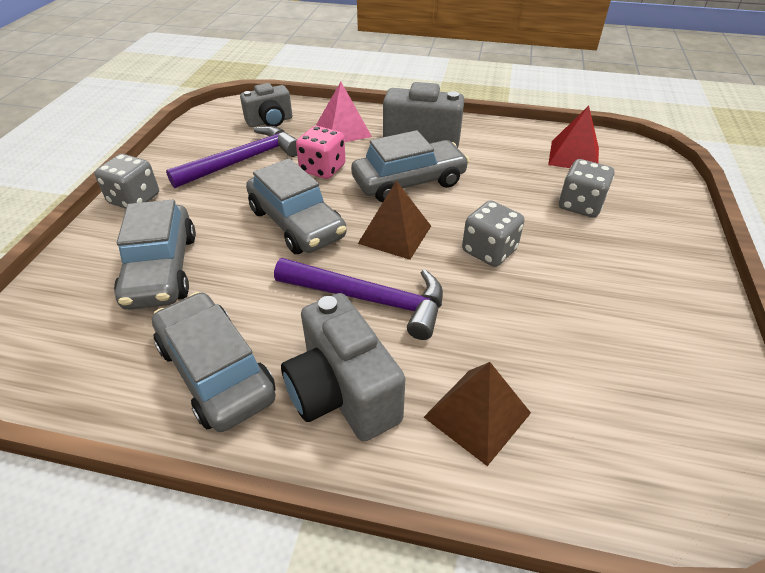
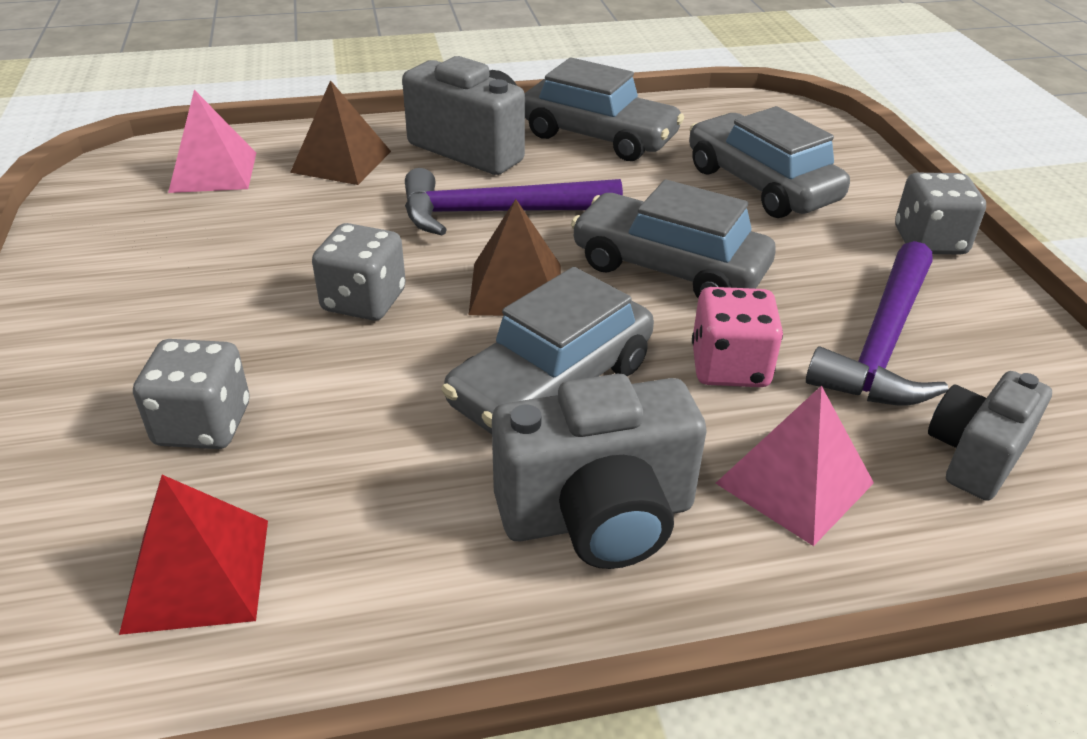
camera: 155 degrees right, 5 degrees down
none -> pink pyramid [168,90,256,193]

